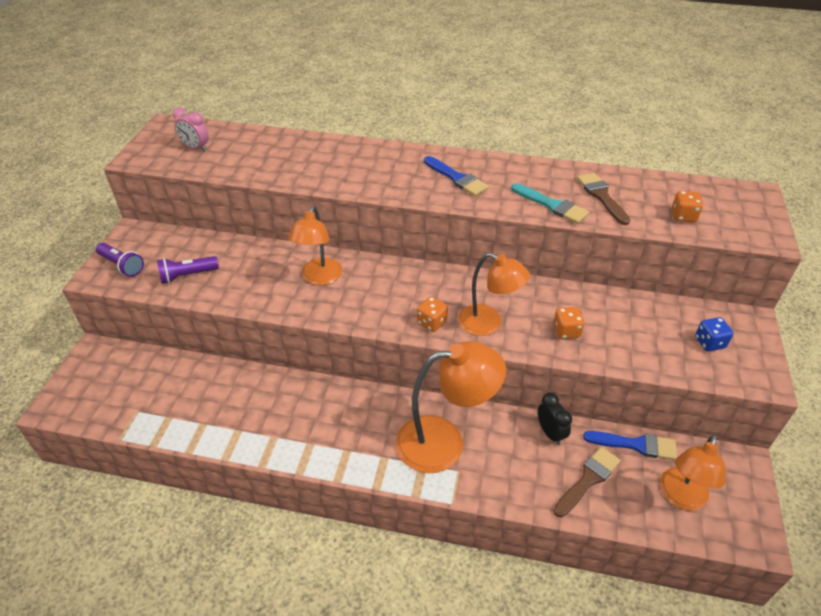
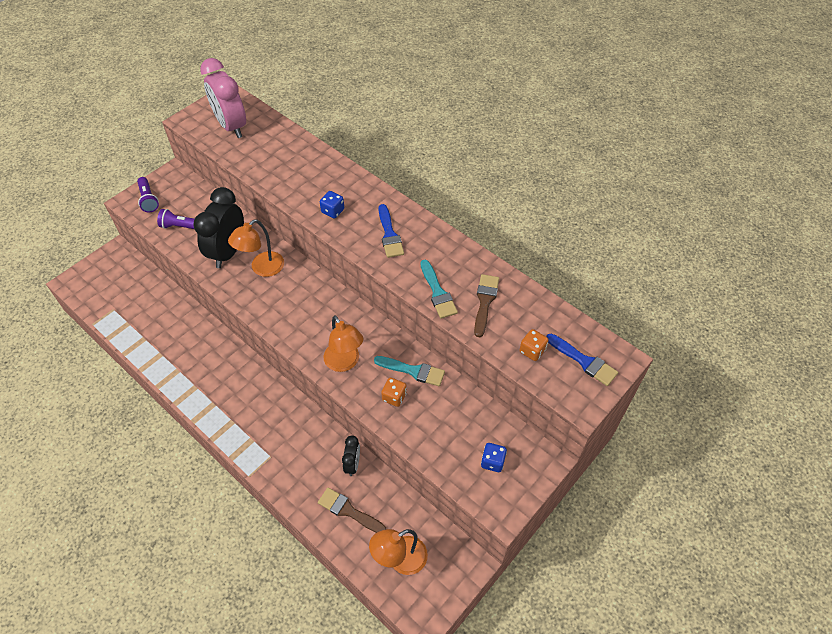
camera: 30 degrees right, 10 degrees up
pink clock [173,107,209,151] -> pink clock [200,58,246,138], size x2.00
orange lamp [396,341,506,473] -> none
orange dice [417,297,448,332] -> none
brown brush [554,447,621,517] -> brown brush turned 135 degrees counterclockwise [318,488,386,533]
blue brush [583,431,677,460] -> blue brush moved to [546,334,618,386]
none -> black clock [193,187,244,268]
none -> blue dice [320,191,345,218]
none -> turquoise brush [374,356,445,386]

